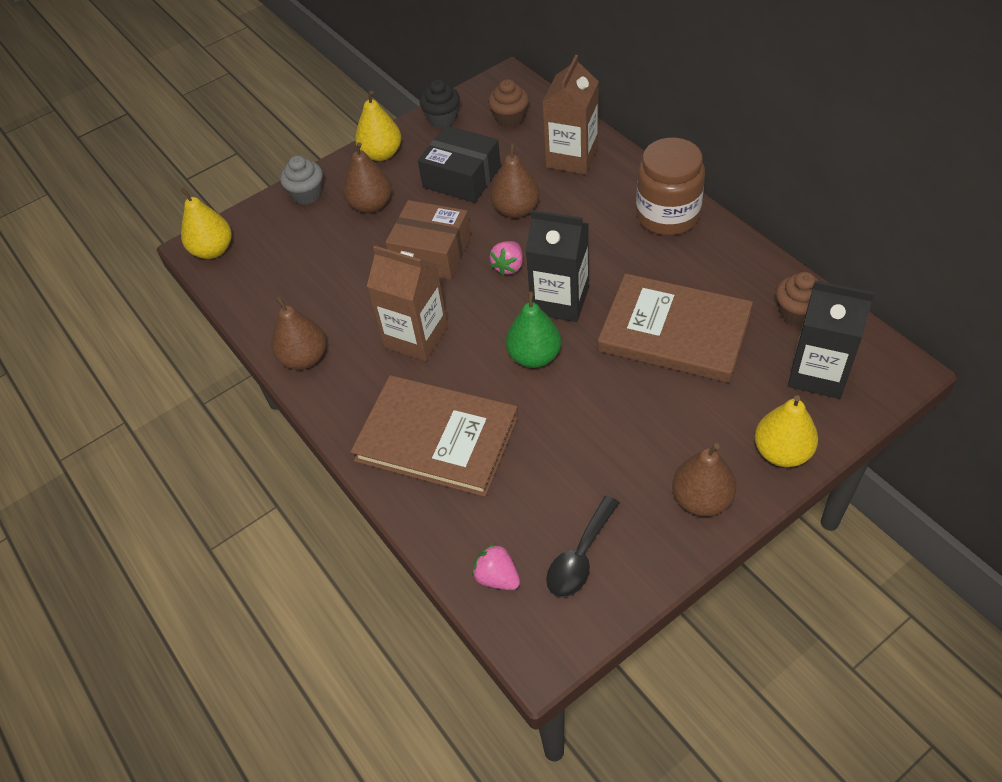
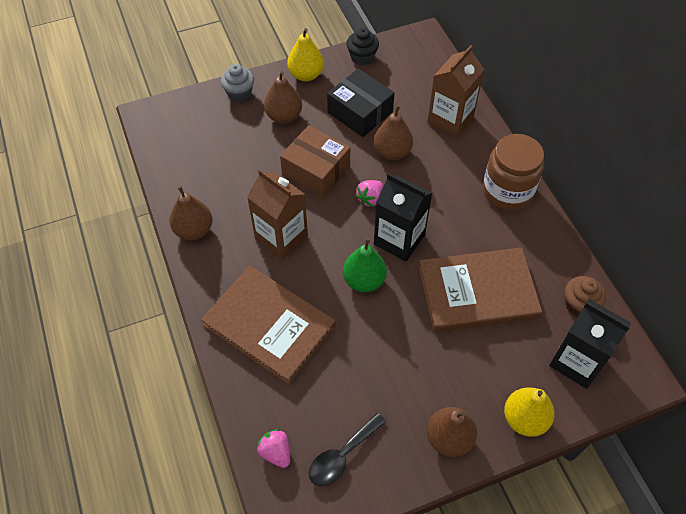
camera: 10 degrees right, 5 degrees up
yellow pear [181,188,232,259] -> none
brown cupcake [488,79,529,128] -> none
brown book [598,273,753,383] -> brown book turned 45 degrees counterclockwise [419,248,542,332]

